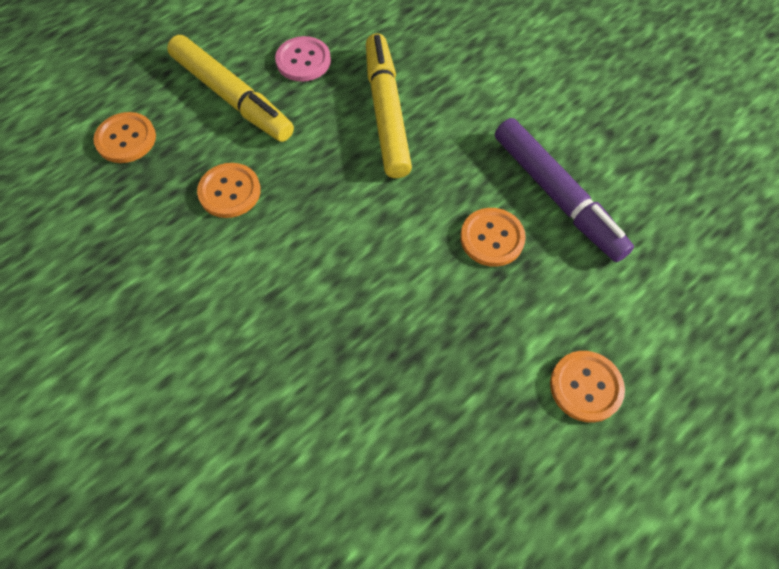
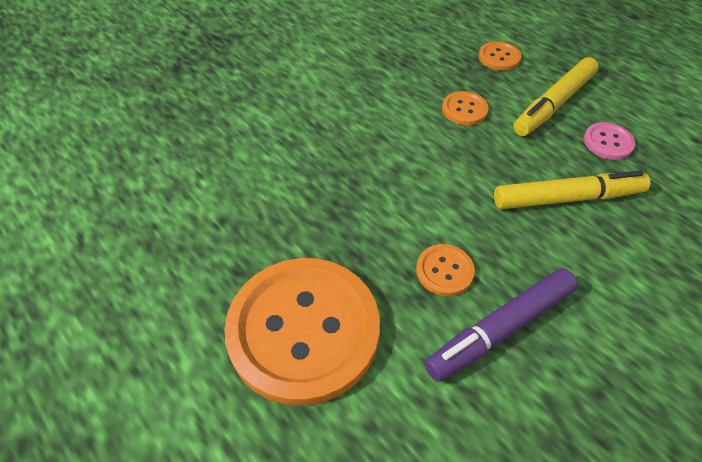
camera: 90 degrees right, 10 degrees down
orange button [550,351,625,423] -> orange button [224,258,380,406], size x2.46

